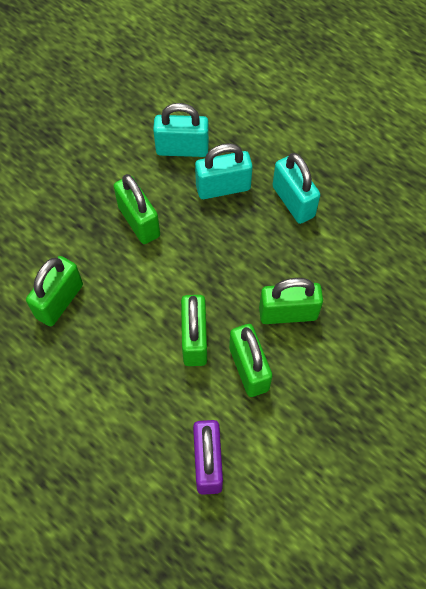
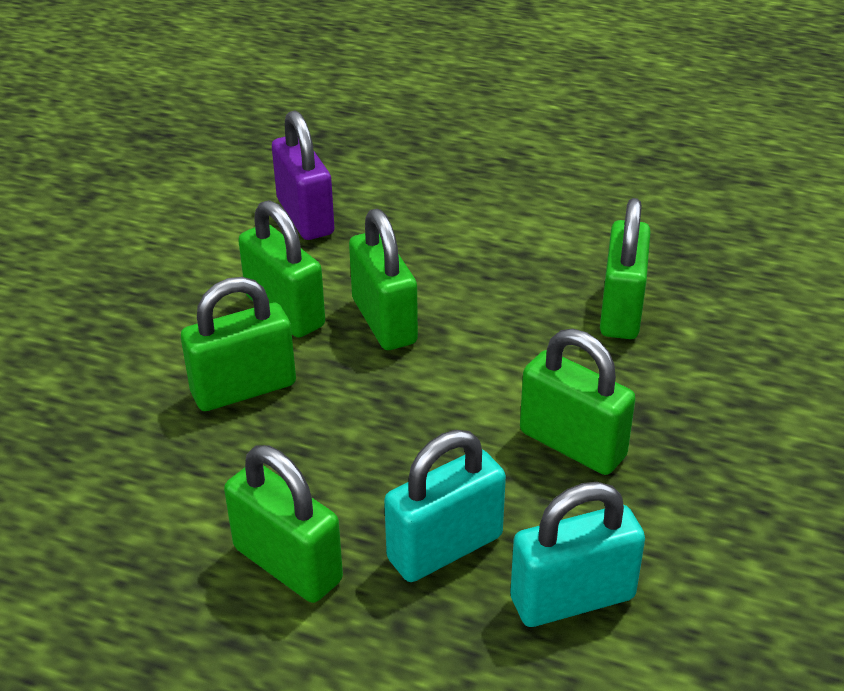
camera: 160 degrees right, 25 degrees down
turquoise padlock [273,153,320,224] -> green padlock [224,445,343,603]

